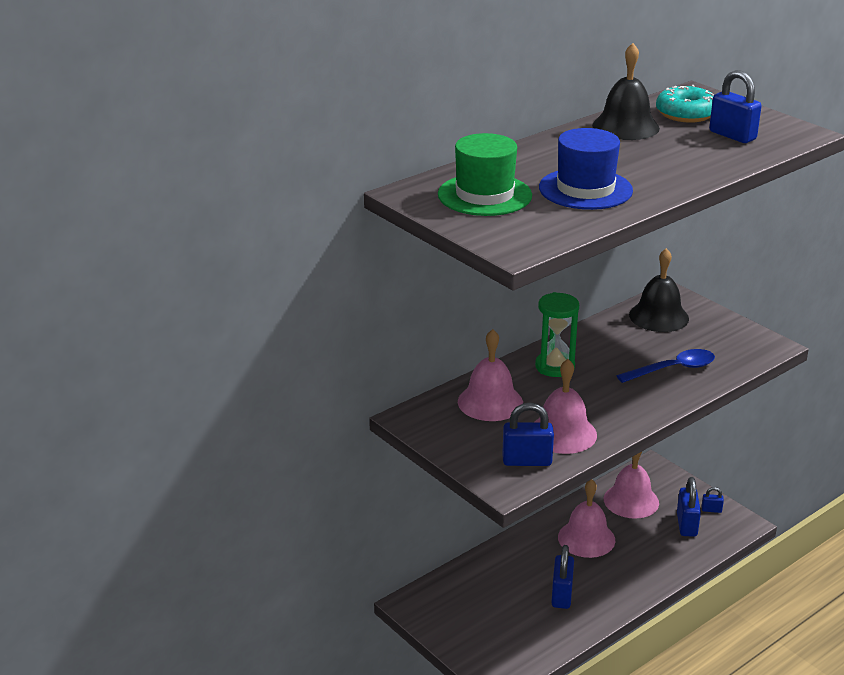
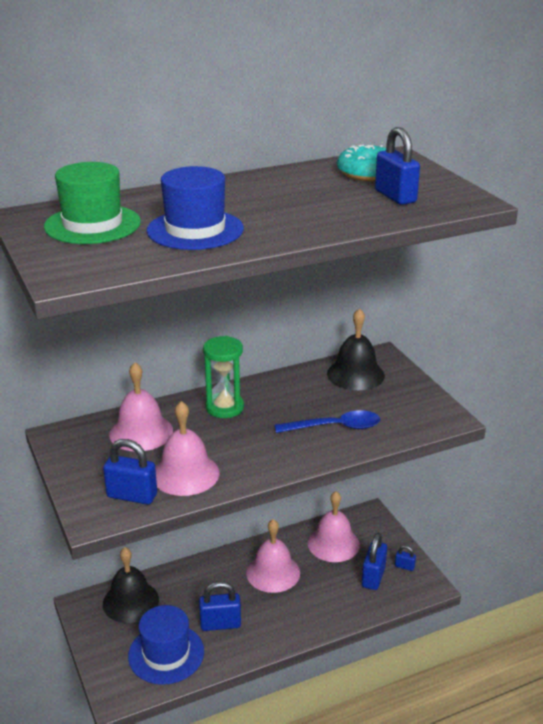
camera: 15 degrees right, 0 degrees up
blue padlock [551,545,574,609] -> blue padlock turned 60 degrees clockwise [199,581,241,631]
black bell [592,43,660,140] -> black bell moved to [103,547,159,623]
none -> blue hat [128,605,204,685]

